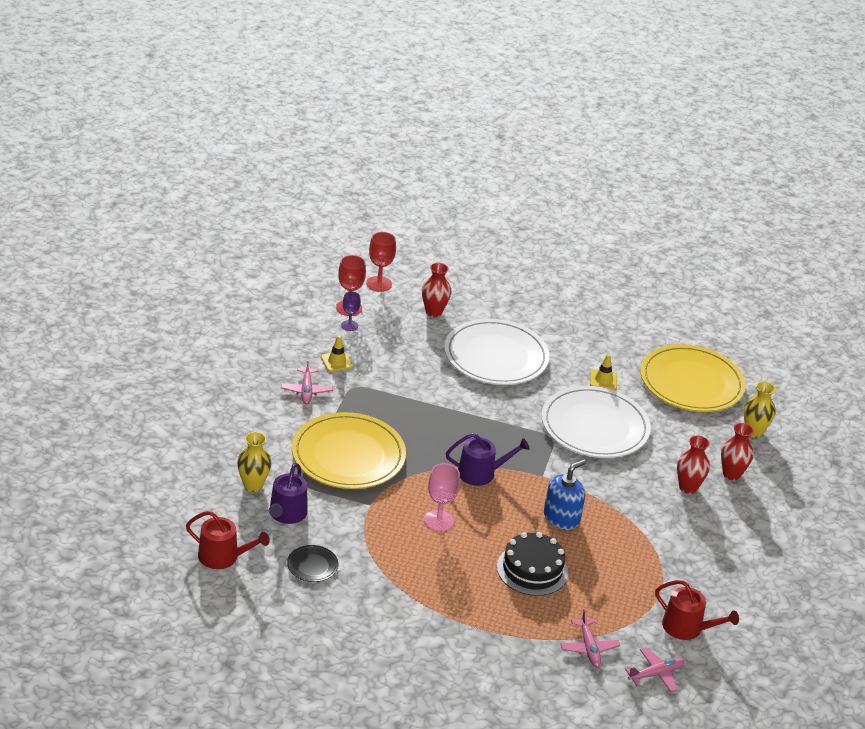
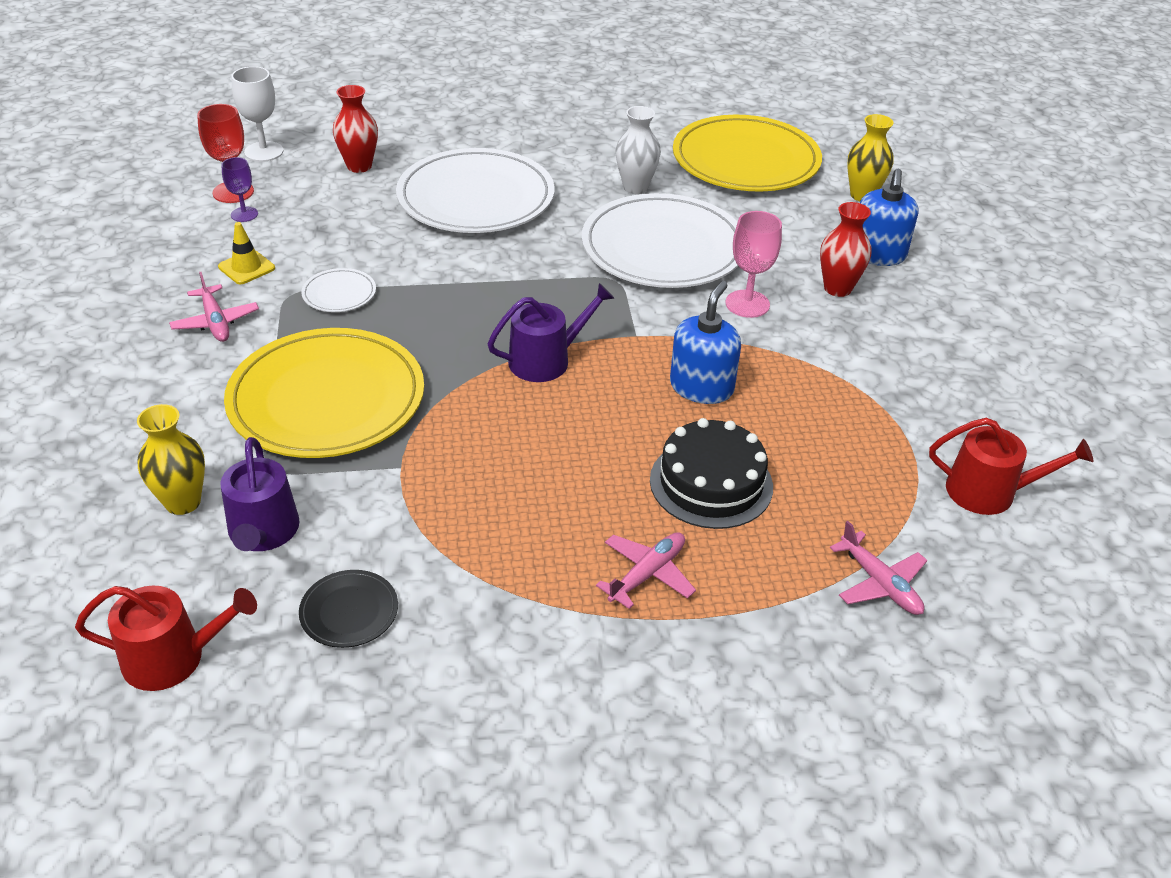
camera: 20 degrees left, 5 degrees up
red goblet [367,232,396,292] -> white goblet [231,66,283,162]
pink goblet [424,463,460,531] -> pink goblet moved to [725,211,782,318]
yellow traffic cone [590,354,617,390] -> white vase [615,106,661,194]
pink plane [625,647,685,692] -> pink plane moved to [596,532,696,609]
red vase [721,423,754,481] -> blue soap dispenser [860,169,919,266]
none -> white plate [301,268,376,312]

